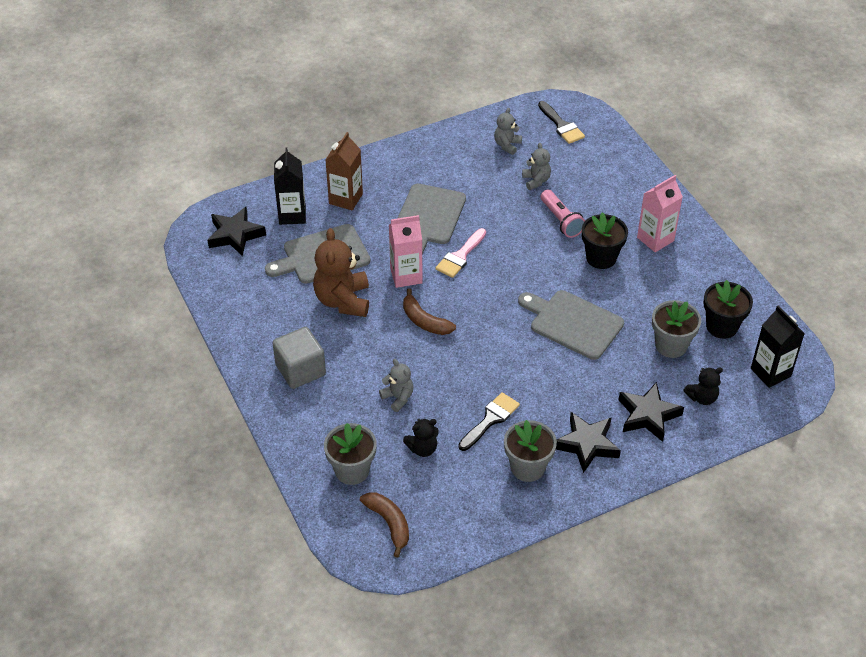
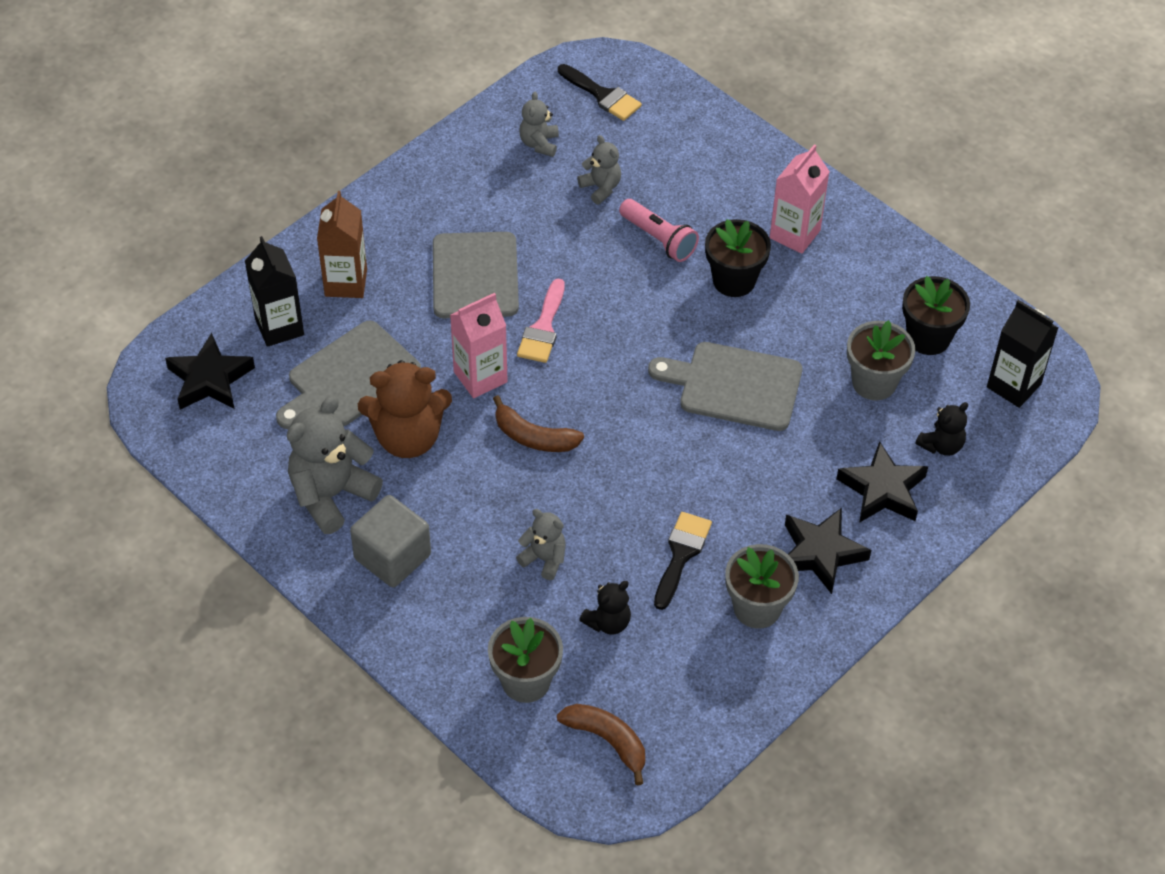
camera: 20 degrees left, 5 degrees up
brown teddy bear [313,228,369,317] -> brown teddy bear turned 75 degrees counterclockwise [358,360,452,458]
none -> grey teddy bear [287,396,383,534]

